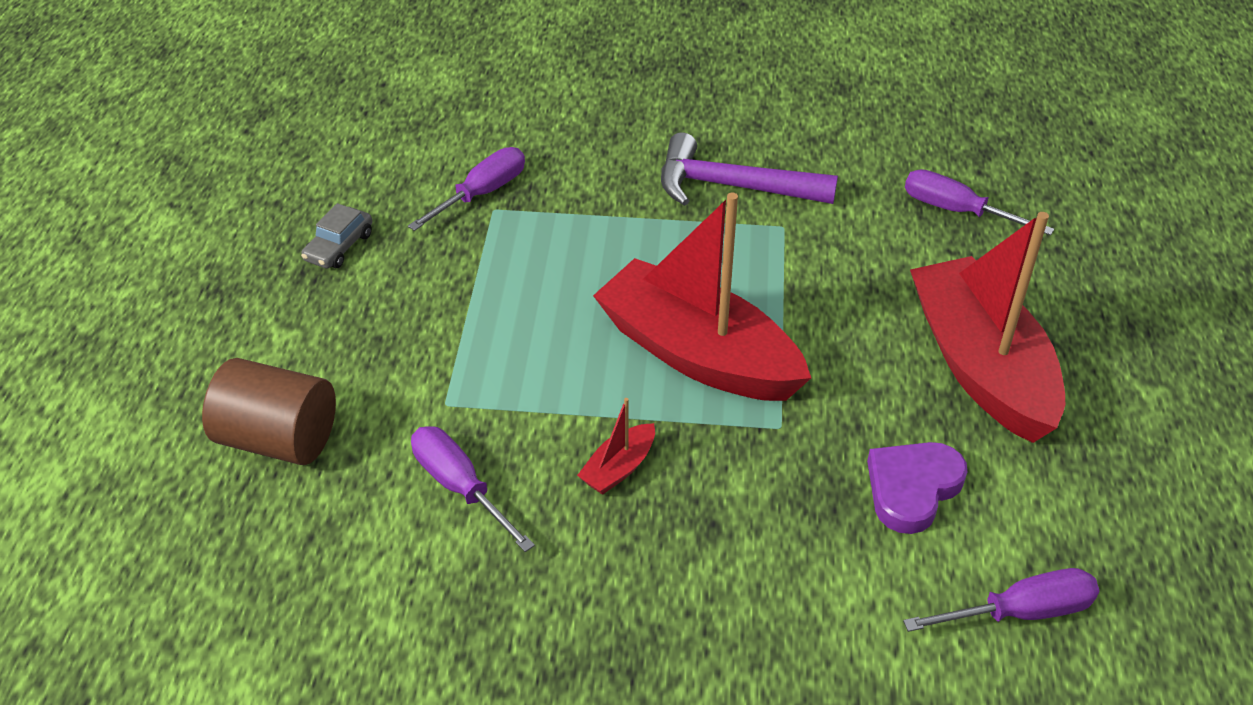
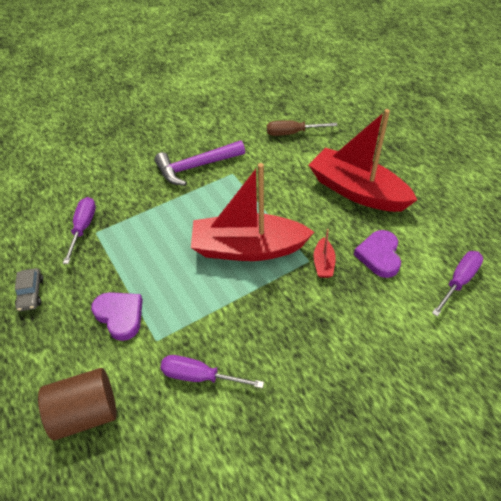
camera: 35 degrees left, 5 degrees up
red boat [577,398,655,495] -> red boat moved to [313,229,336,278]
purple screwdriver [905,169,1054,235] -> brown screwdriver [267,120,338,136]
none -> purple heart [91,292,143,341]

